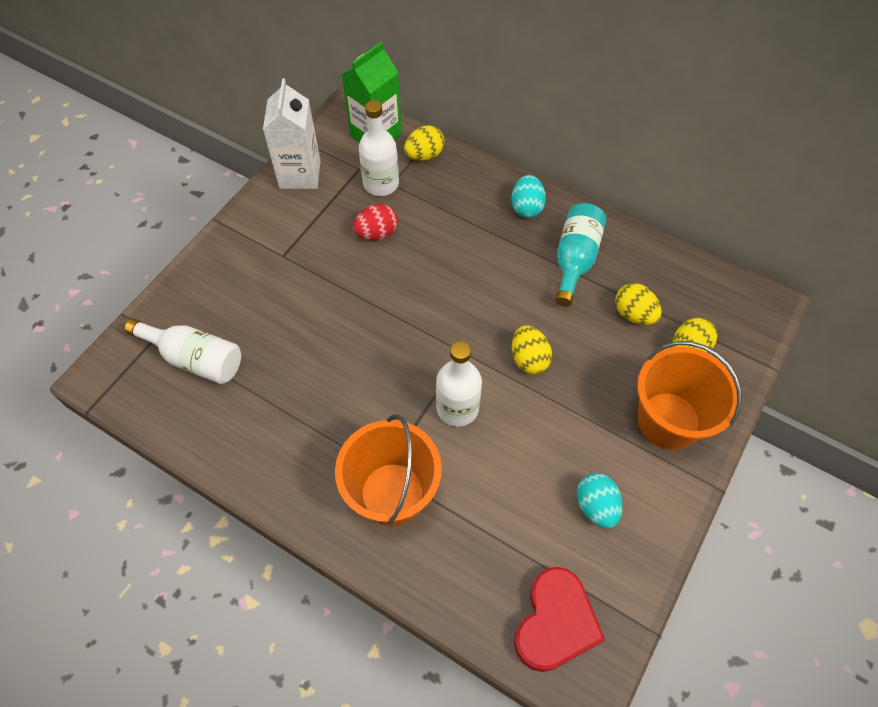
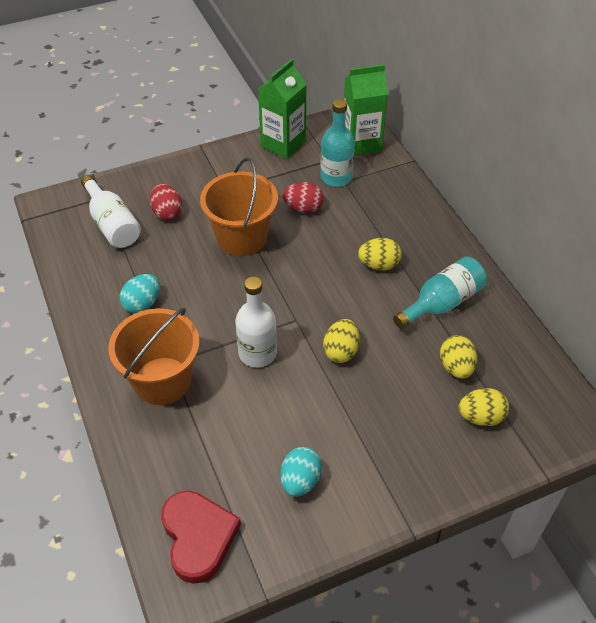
camera: 35 degrees right, 10 degrees down
white carton [263,78,321,189] -> green carton [258,59,307,159]
white bottle [358,100,399,196] -> turquoise bottle [320,99,355,187]
yellow egg [404,125,445,161] -> yellow egg moved to [358,238,402,271]
turquoise egg [511,175,546,218] -> turquoise egg moved to [120,274,160,313]
red heart [514,567,605,672] -> red heart turned 75 degrees counterclockwise [161,491,241,584]
orange bucket [637,341,742,450] -> orange bucket moved to [200,158,278,256]
none -> red egg [150,184,182,220]

